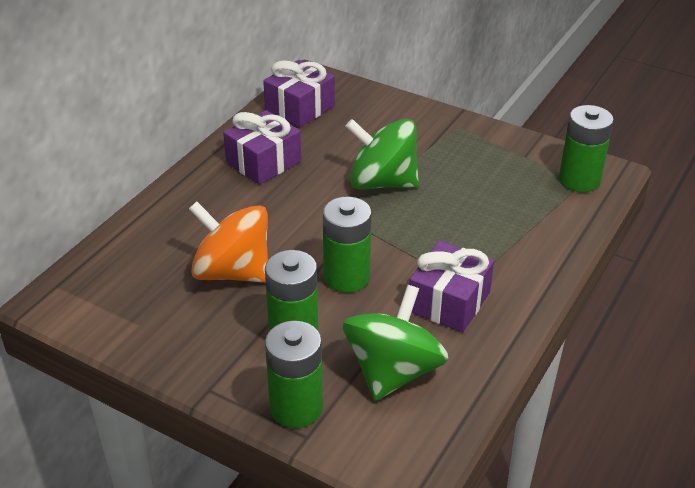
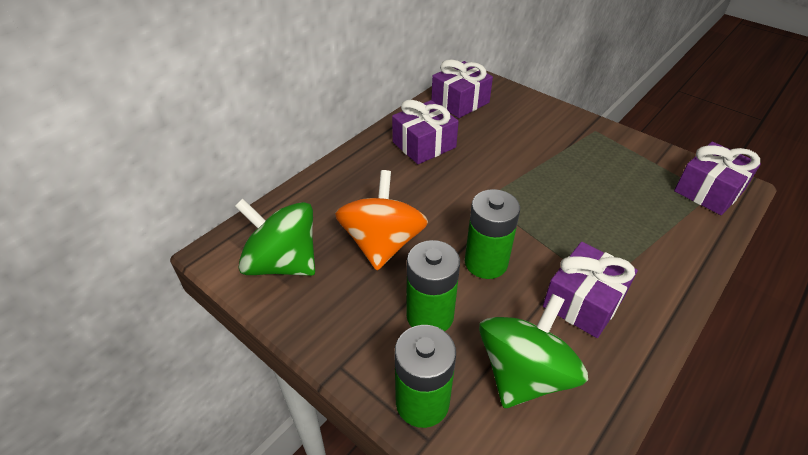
camera: 10 degrees right, 5 degrees up
orange spinning top [189,201,268,283] -> orange spinning top turned 60 degrees clockwise [335,170,428,270]
green spinning top [345,119,419,190] -> green spinning top moved to [235,199,315,276]
green battery [559,105,614,192] -> purple gift [674,142,761,215]

